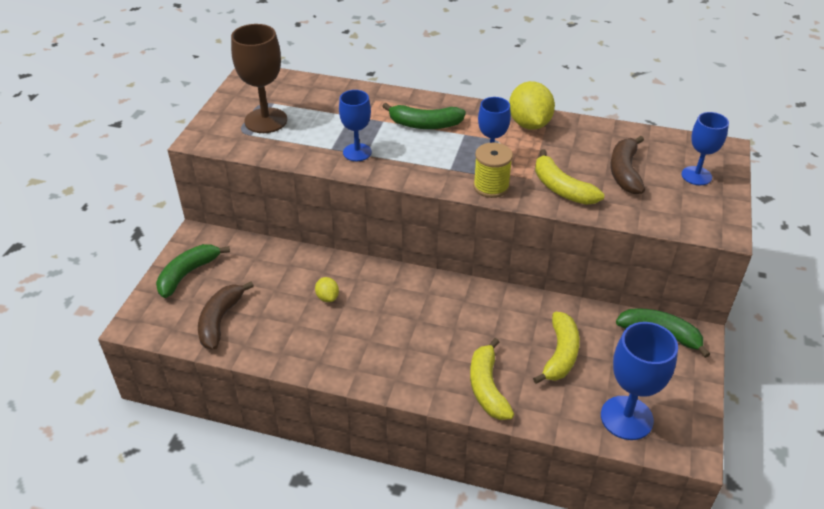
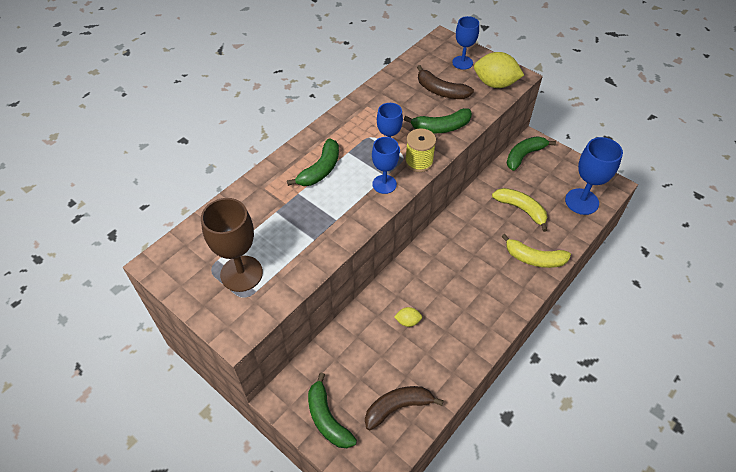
camera: 65 degrees left, 10 degrees up
brown banana [198,281,254,350] -> brown banana turned 120 degrees clockwise [365,386,444,430]
blue goblet [339,90,372,161] -> blue goblet moved to [372,137,399,194]
yellow lemon [509,81,555,130] -> yellow lemon moved to [474,52,524,88]
yellow banana [535,149,604,205] -> green banana [404,108,472,133]

